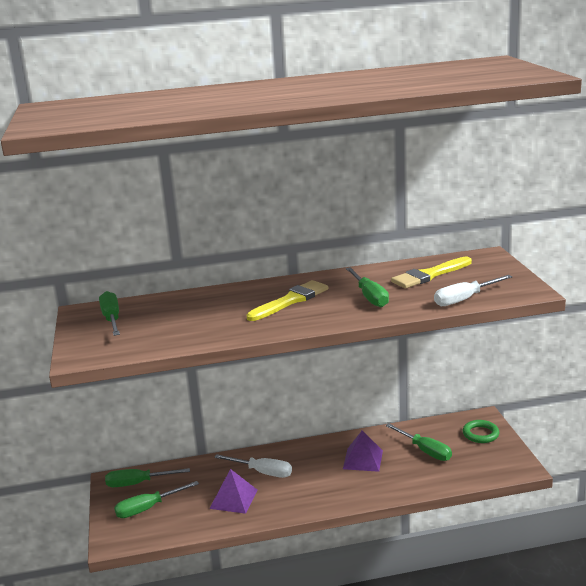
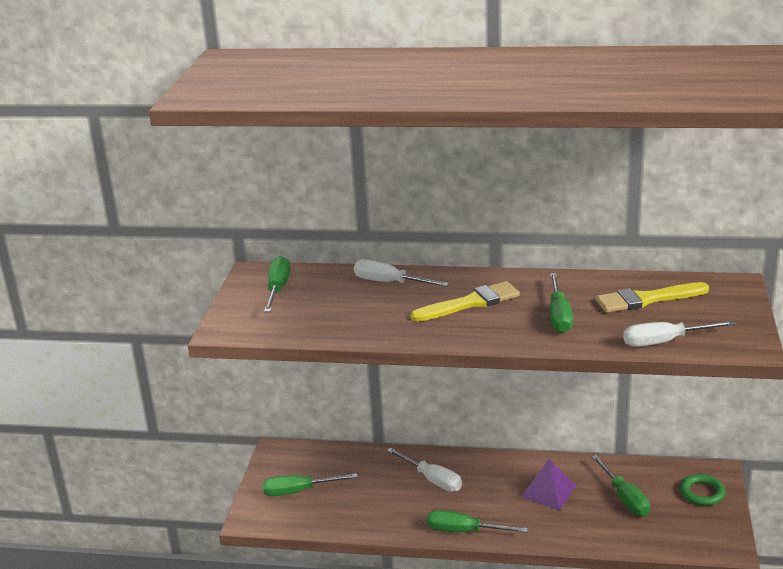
camera: 20 degrees right, 5 degrees up
green screwdriver [105,468,190,487] -> green screwdriver moved to [427,510,528,533]
purple pyramid [209,469,258,514] -> none
none -> white screwdriver [354,259,449,287]

